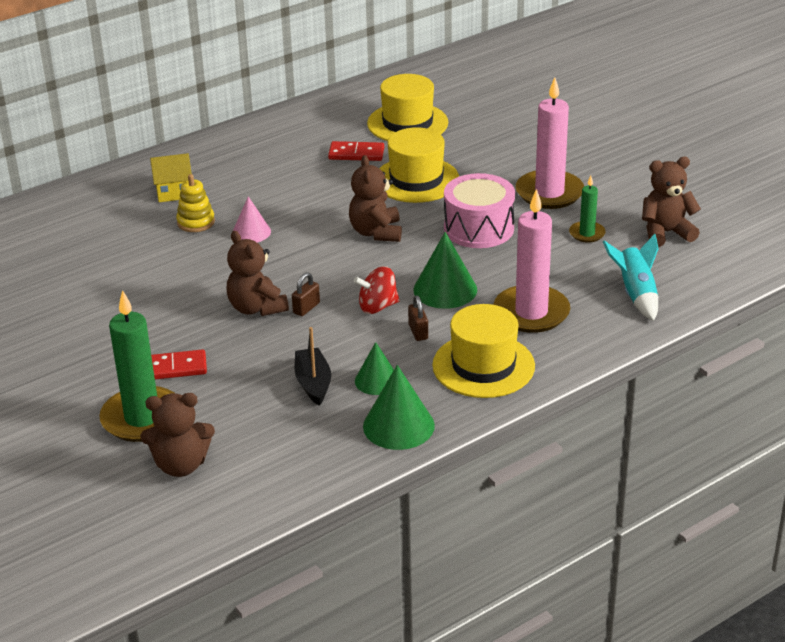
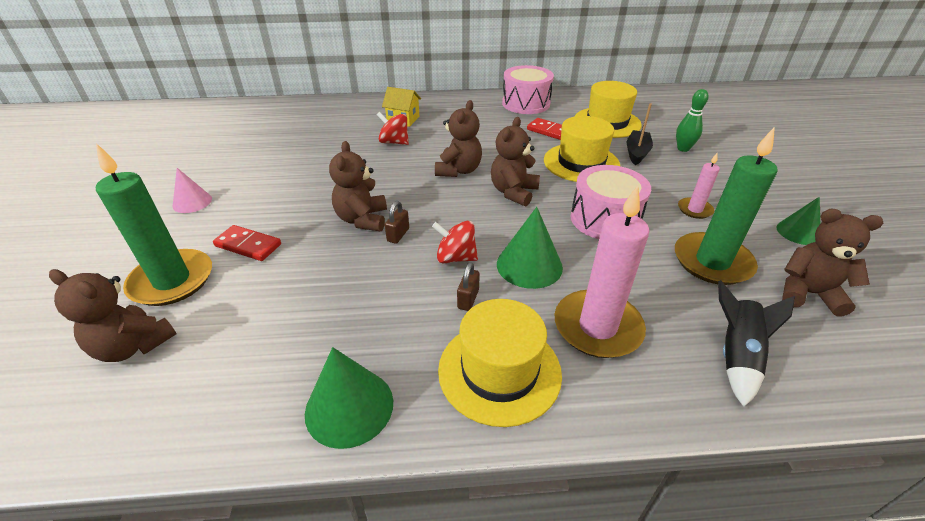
camera: 30 degrees right, 5 degrees up
yellow stacking toy [176,174,215,232] -> red spinning top [377,112,409,145]
pink cone [232,196,271,242] -> pink cone moved to [173,168,212,213]
brown padlock [292,272,320,316] -> brown padlock turned 45 degrees counterclockwise [385,201,409,244]
black boat [295,327,331,406] -> black boat moved to [627,103,653,165]
green cone [355,342,394,395] -> green cone moved to [776,197,820,245]
pink candle [516,77,584,209] -> pink candle [678,152,720,219], size x0.51
green candle [569,176,606,243] -> green candle [675,127,778,285], size x1.97
turquoise rocket [603,234,659,321] -> black rocket [718,280,795,407]
none -> brown teddy bear [435,100,482,177]
none -> pink drum [502,65,554,114]
none -> green bowling pin [676,89,709,152]

